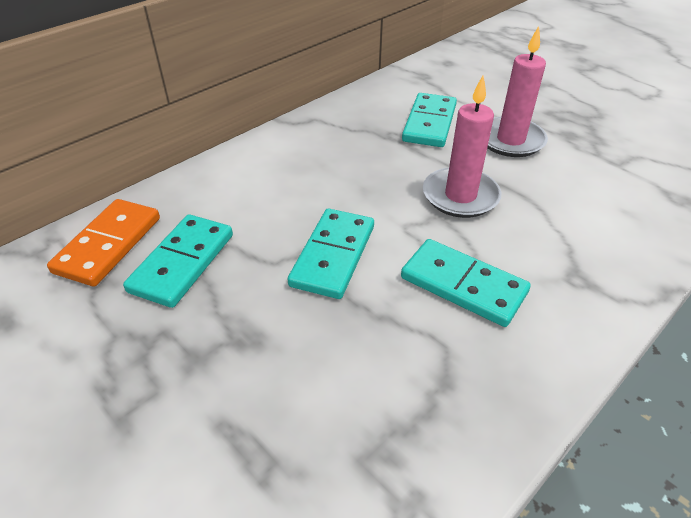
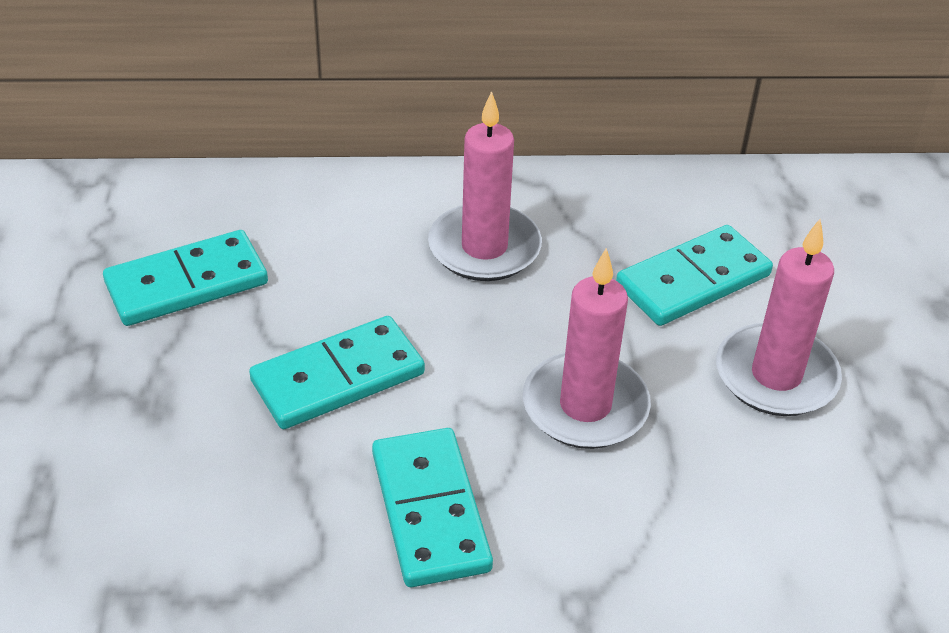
camera: 40 degrees right, 0 degrees up
orange domino [47,199,160,287] -> none
none -> pink candle [428,91,542,281]

